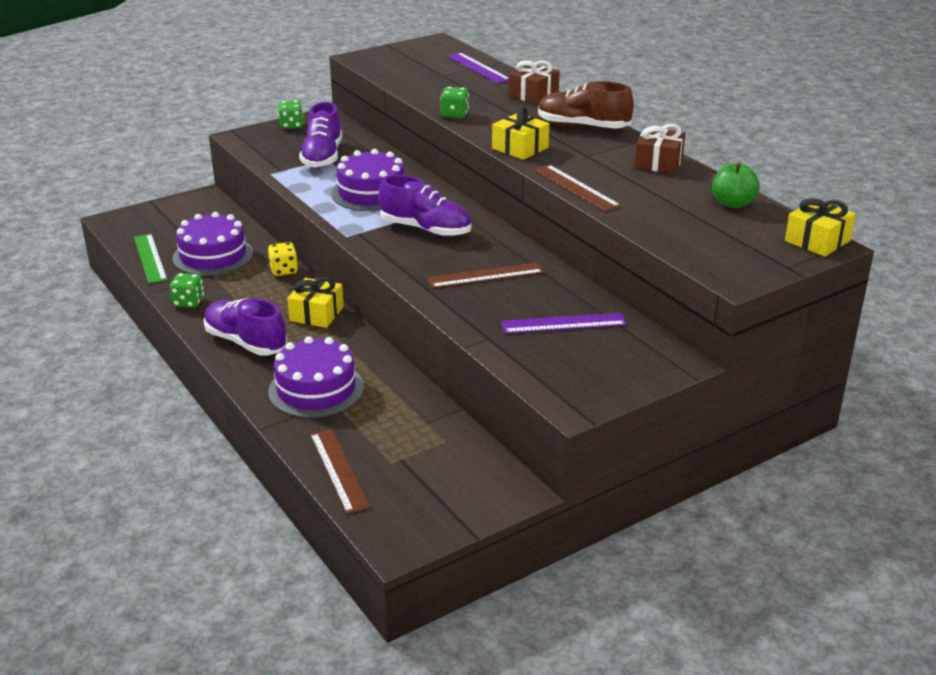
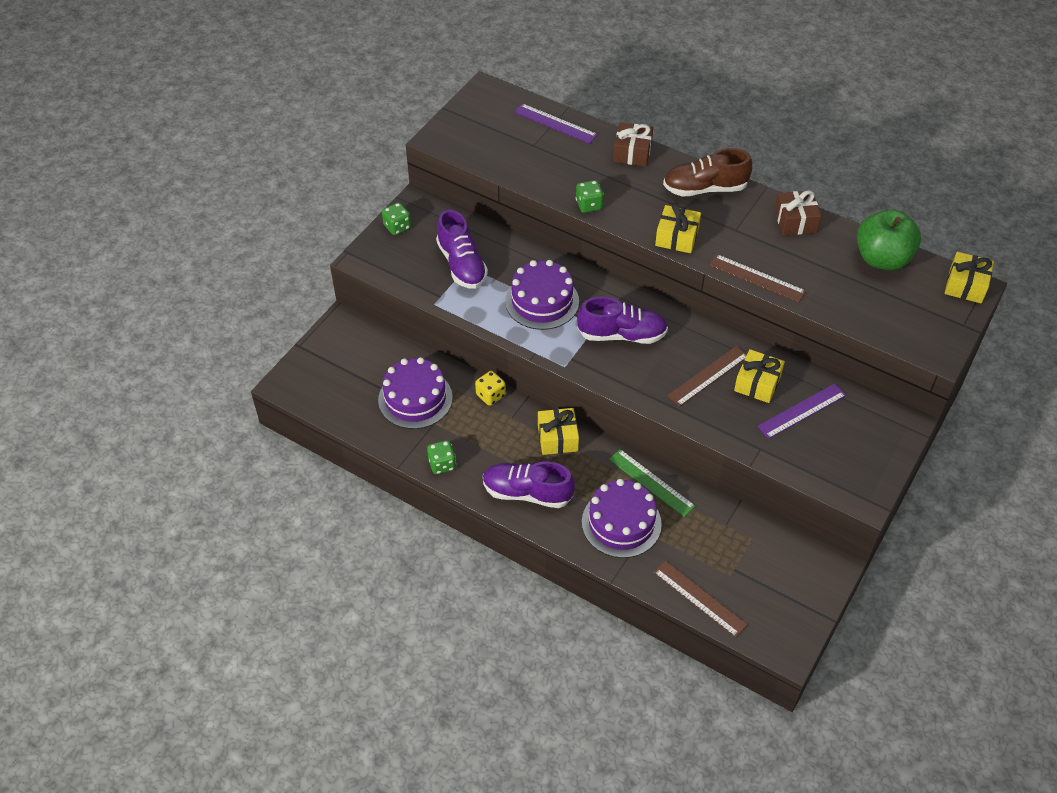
camera: 25 degrees left, 20 degrees up
green ruler [134,234,167,284] -> green ruler moved to [609,449,695,517]
green apple [712,163,760,209] -> green apple [857,209,921,270], size x1.61
none -> yellow gift [734,349,785,403]

